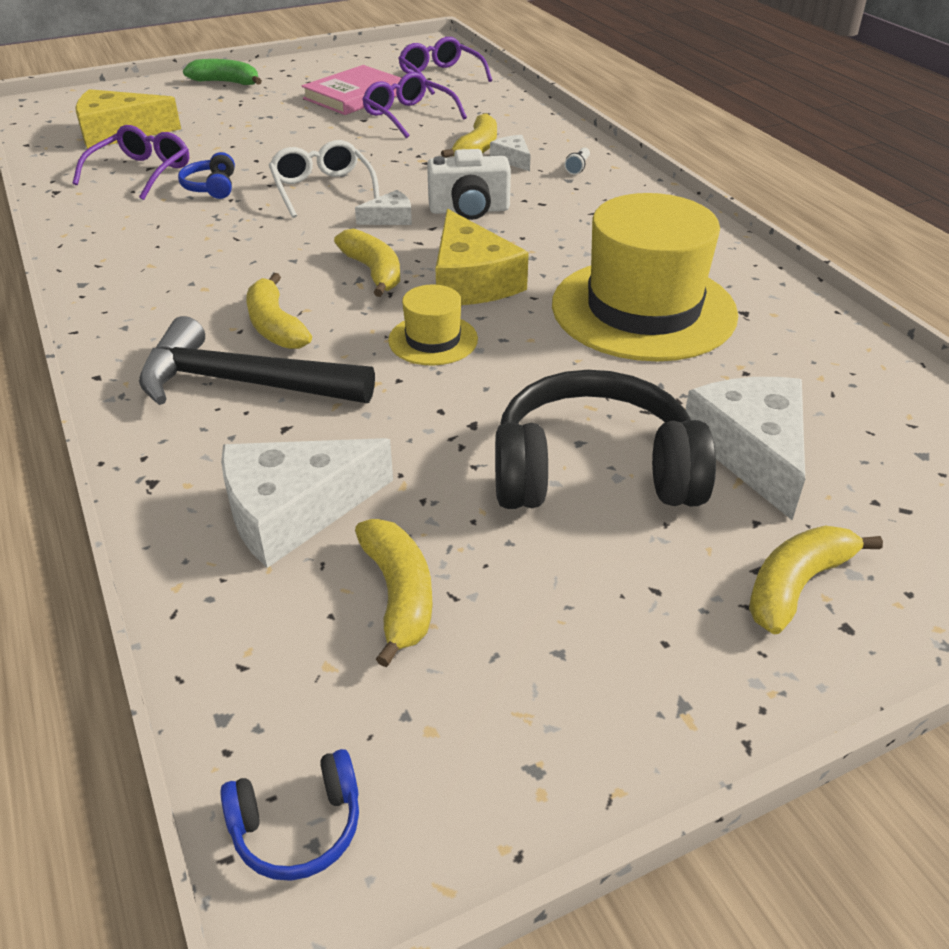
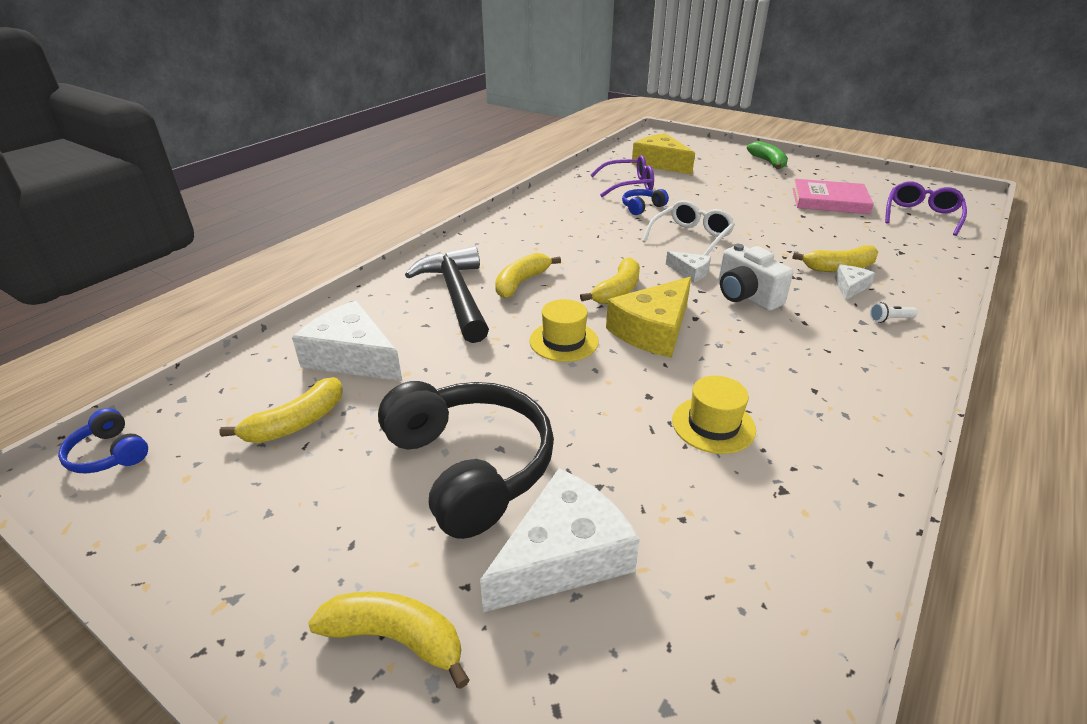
camera: 60 degrees right, 5 degrees down
purple glasses [362,72,467,138] -> none
yellow hat [552,193,738,361] -> yellow hat [672,376,756,454], size x0.46

